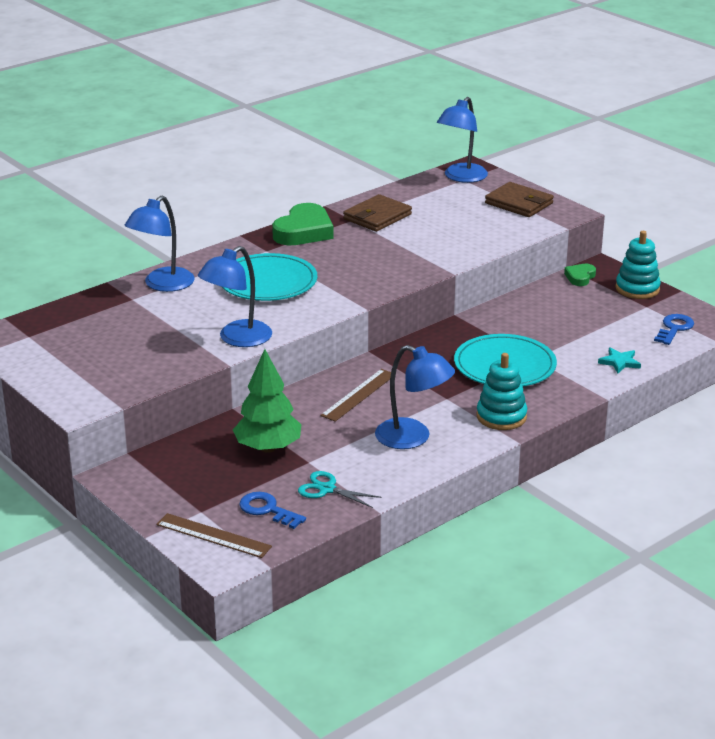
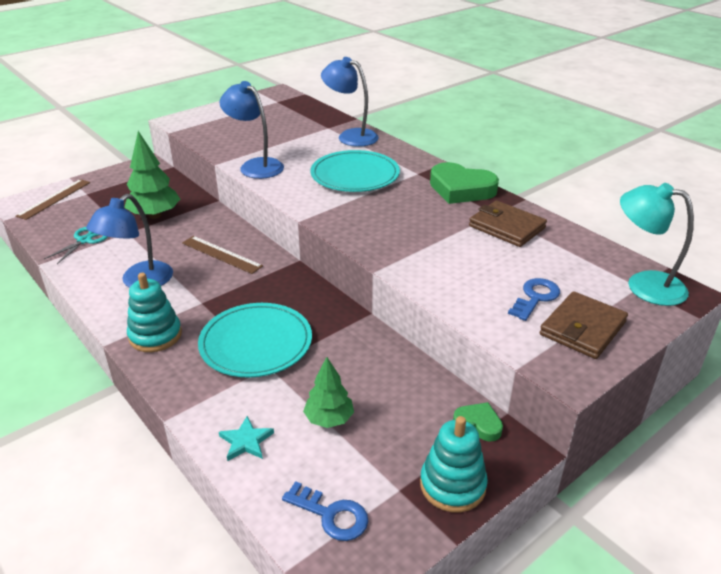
camera: 90 degrees right, 5 degrees up
blue key [239,492,306,529] -> blue key moved to [508,278,560,321]
blue lamp [437,97,488,183] -> turquoise lamp [620,183,694,306]
none -> green tree [303,357,354,428]

